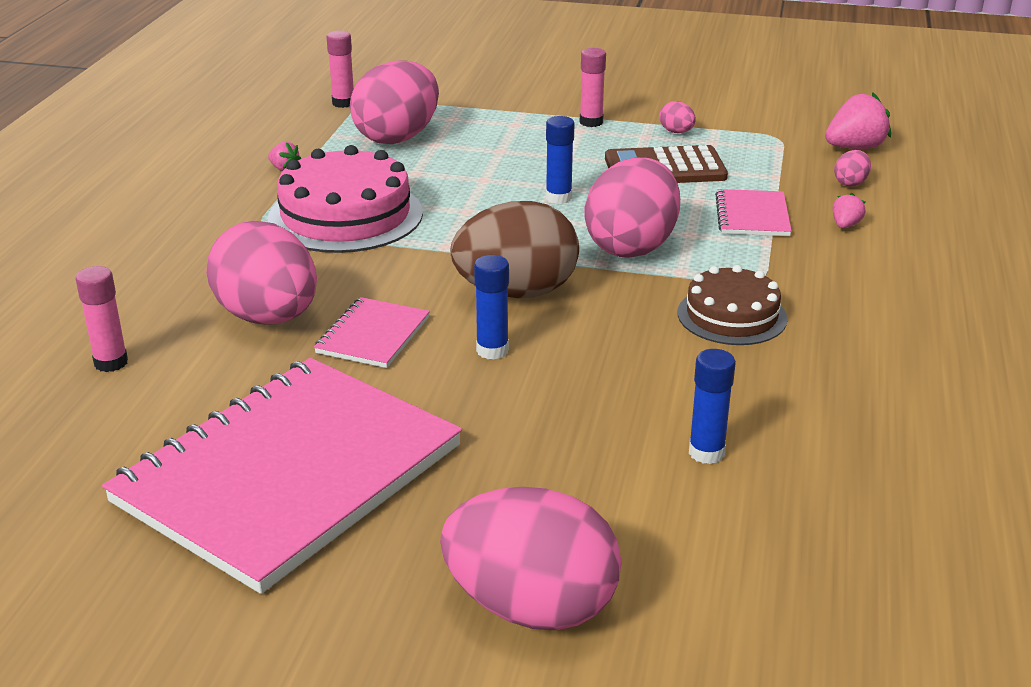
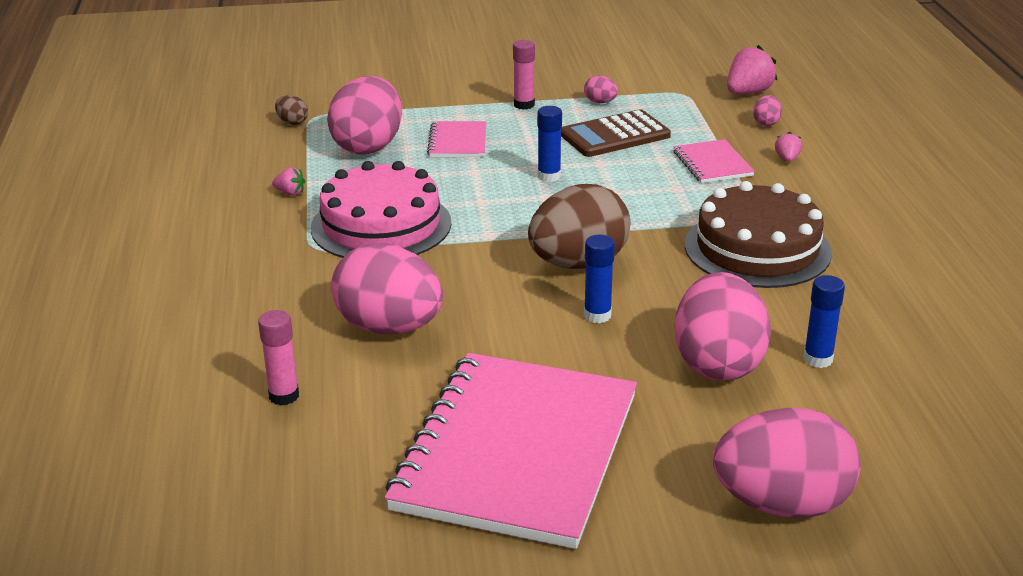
camera: 20 degrees left, 0 degrees up
pink notebook [314,297,430,368] -> pink notebook moved to [427,121,486,157]
pink glue stick [326,31,354,108] -> brown egg [275,95,308,125]
pink egg [584,157,680,258] -> pink egg moved to [675,272,771,381]
brown cake [678,265,787,345] -> brown cake [685,181,832,288], size x1.61

